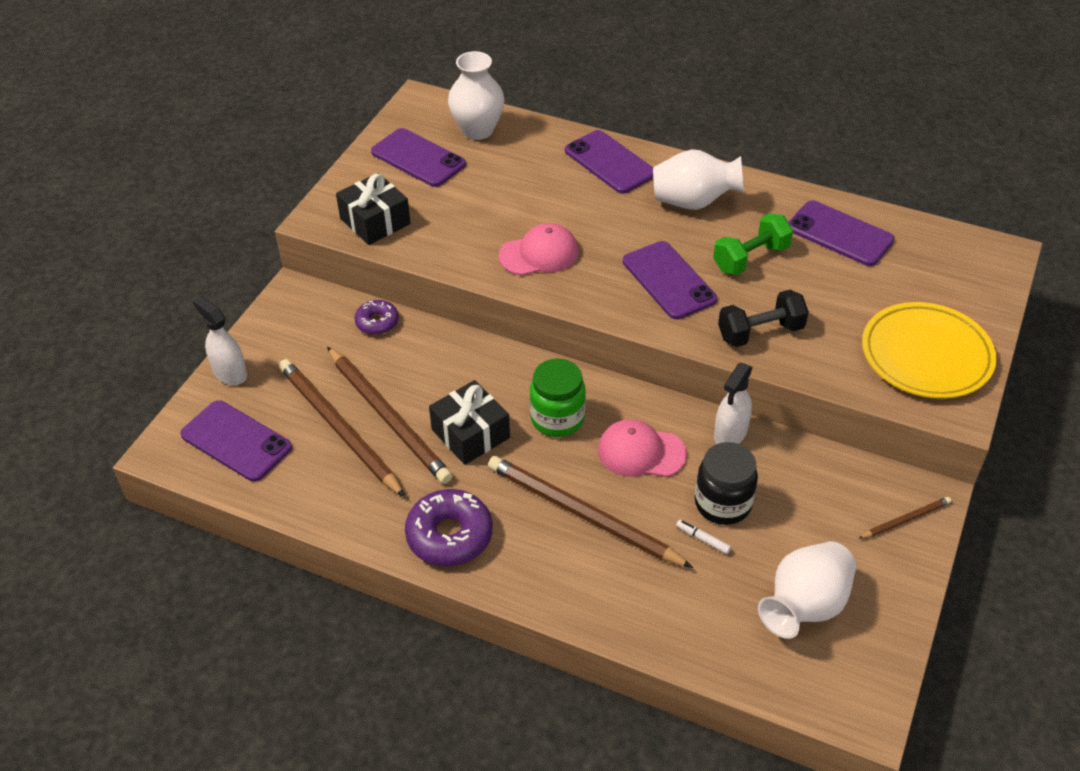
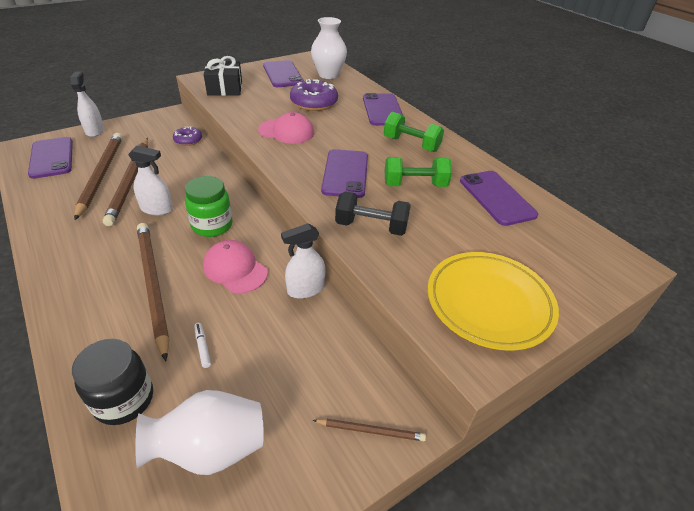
camera: 30 degrees right, 5 degrees down
purple donut [405,489,493,566] -> purple donut moved to [290,79,338,111]
black gift [429,380,510,465] -> white spray bottle [128,145,173,215]
white vase [653,149,744,210] -> green dumbbell [384,112,444,152]
black jar [695,442,758,525] -> black jar moved to [72,339,153,425]

